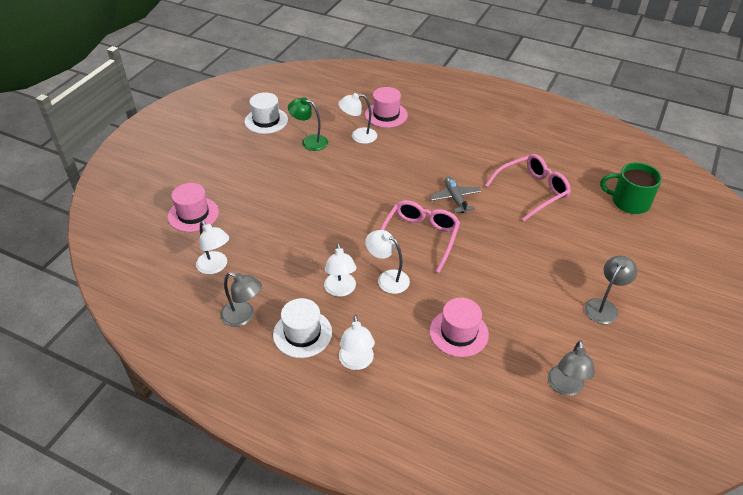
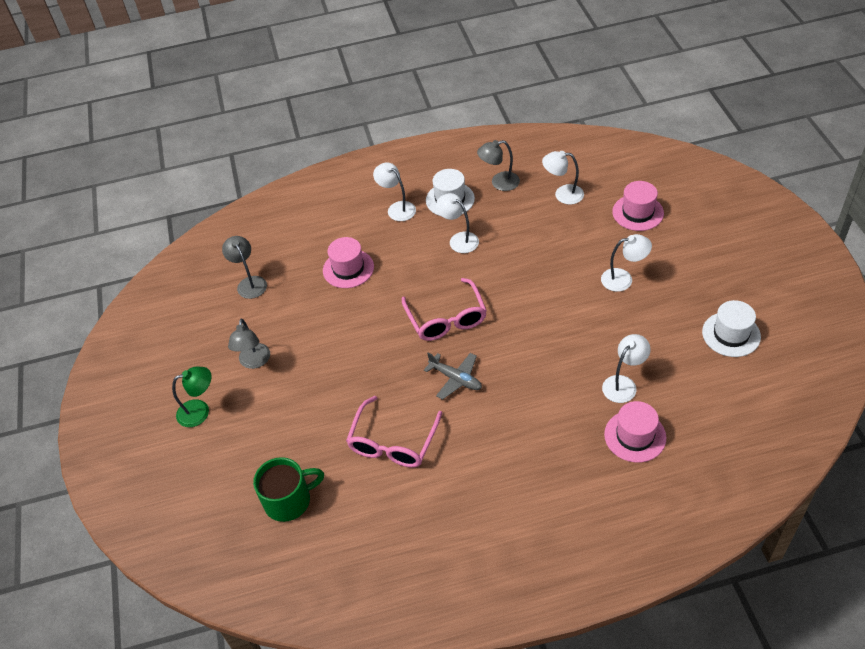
camera: 145 degrees right, 5 degrees up
green lamp [288,97,328,151] -> green lamp moved to [172,367,212,427]
white lamp [365,230,410,294] -> white lamp moved to [601,234,652,292]

